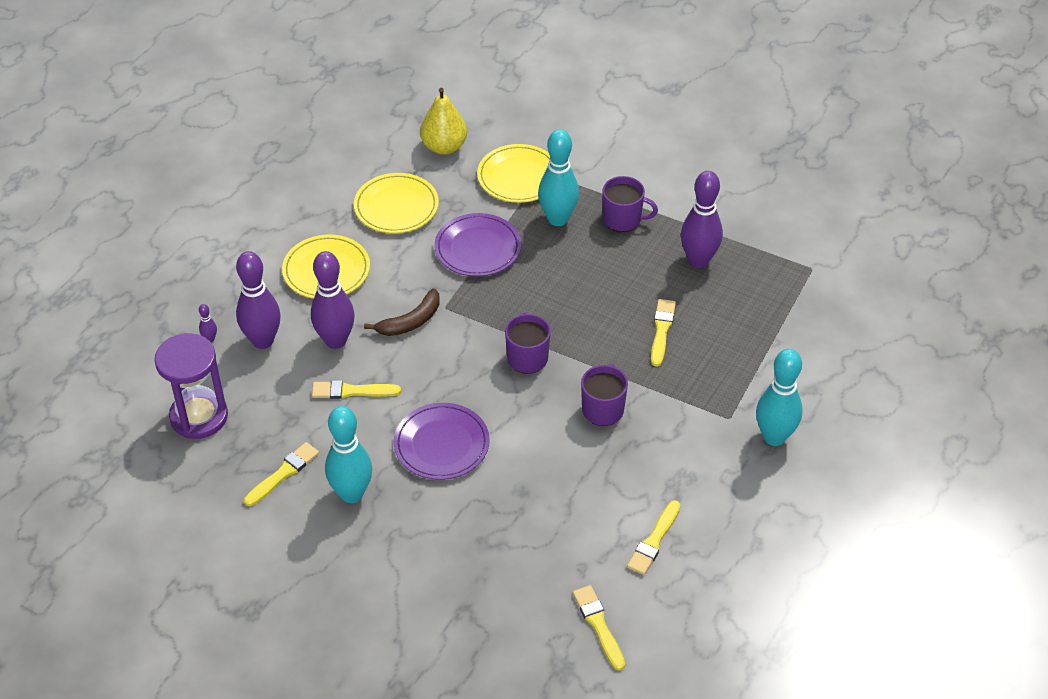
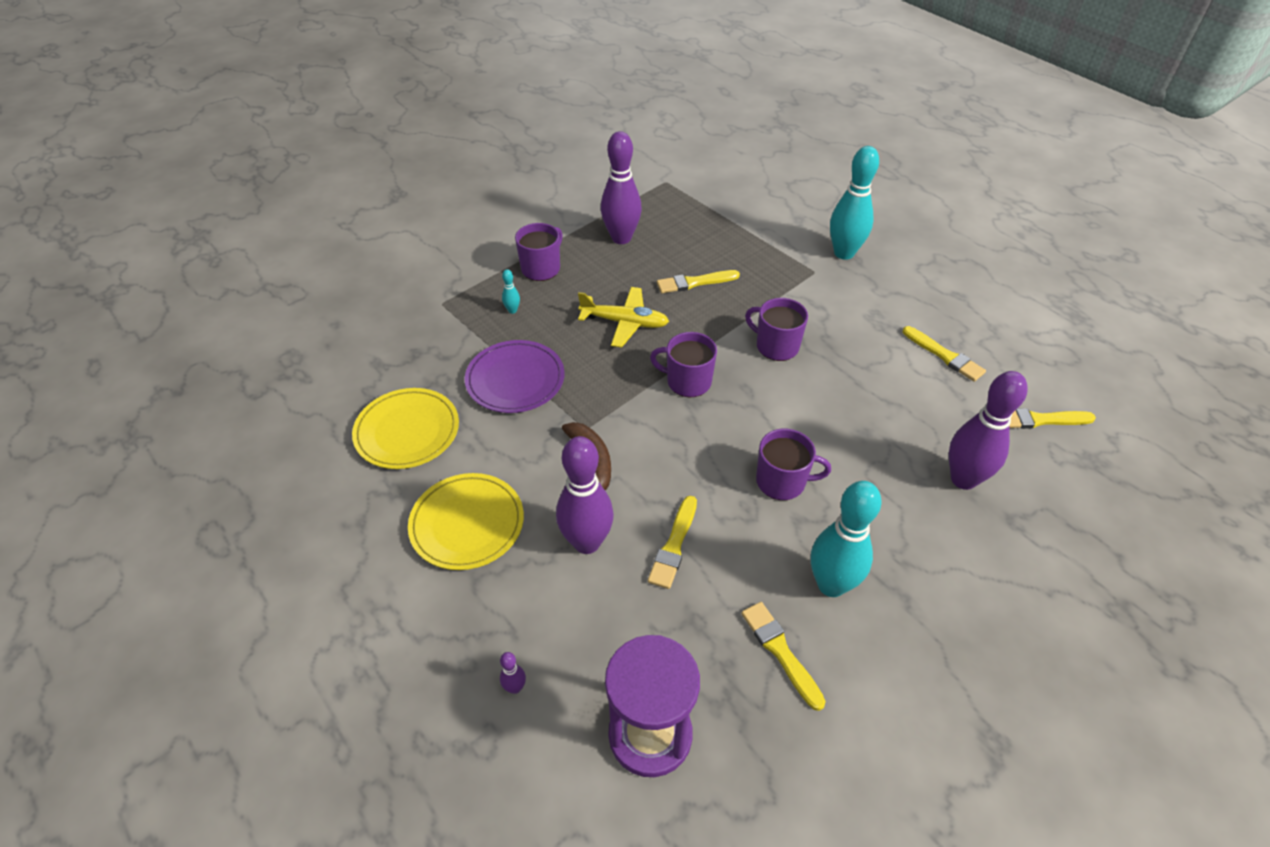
camera: 70 degrees left, 0 degrees up
purple bowling pin [236,251,281,349] -> purple bowling pin moved to [949,371,1028,490]
purple plate [394,403,490,480] -> purple mug [756,429,831,500]
yellow pear [420,88,467,155] -> none
yellow plate [477,144,550,203] -> none
turquoise bowling pin [538,129,579,226] -> turquoise bowling pin [502,269,520,314], size x0.41
yellow brush [651,299,676,367] -> yellow brush turned 45 degrees counterclockwise [657,270,740,293]
none -> yellow plane [578,287,669,348]

